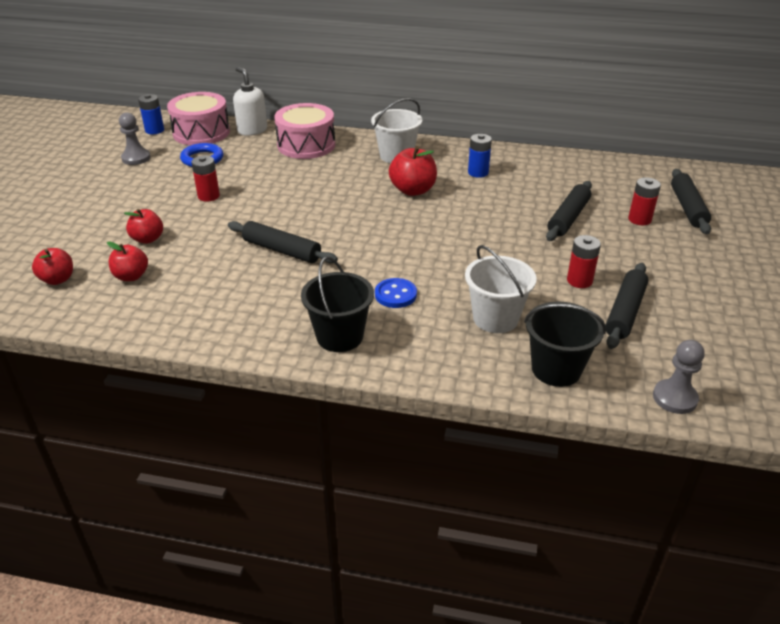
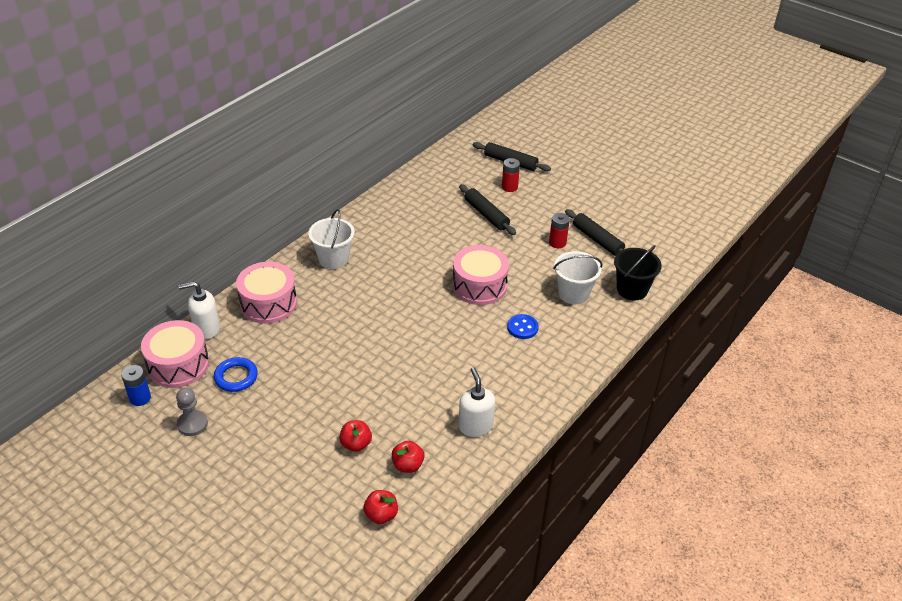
camera: 65 degrees left, 5 degrees up
red battery [191,156,220,202] -> none
black rolling pin [228,221,338,263] -> none
black bucket [301,256,374,352] -> none
red apple [389,146,437,196] -> none
blue battery [468,134,492,178] -> none
grey pawn [653,340,705,414] -> none
none -> pink drum [452,245,509,305]
none -> white soap dispenser [458,367,495,437]

